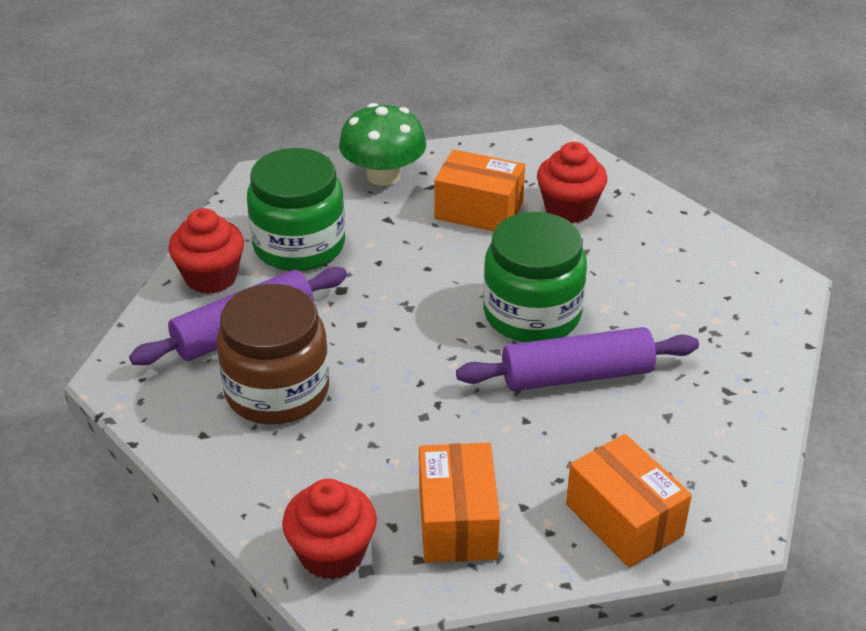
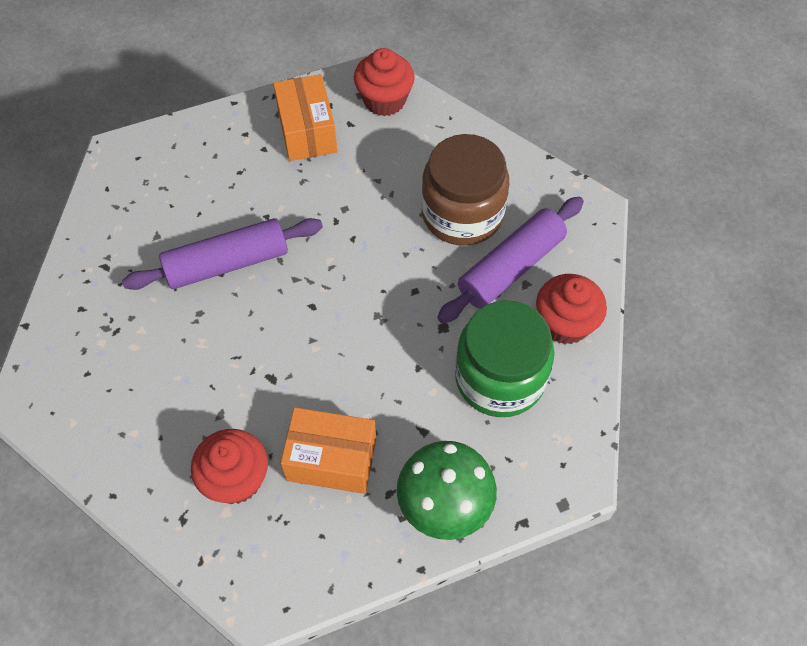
camera: 170 degrees right, 20 degrees up
green jar [483,212,587,342] -> none
orange box [566,434,692,568] -> none

